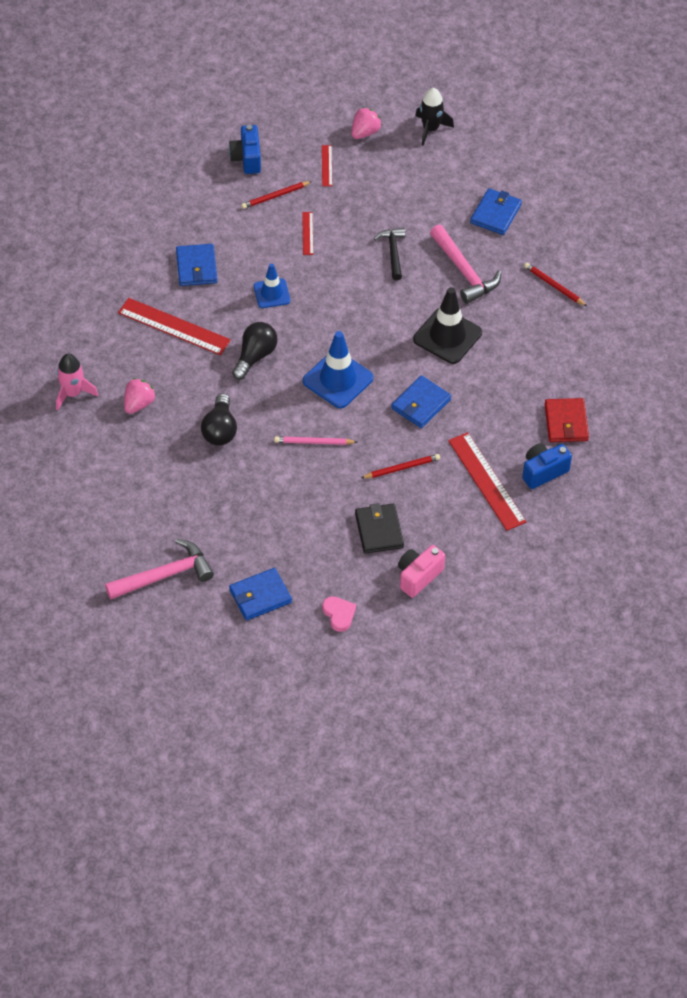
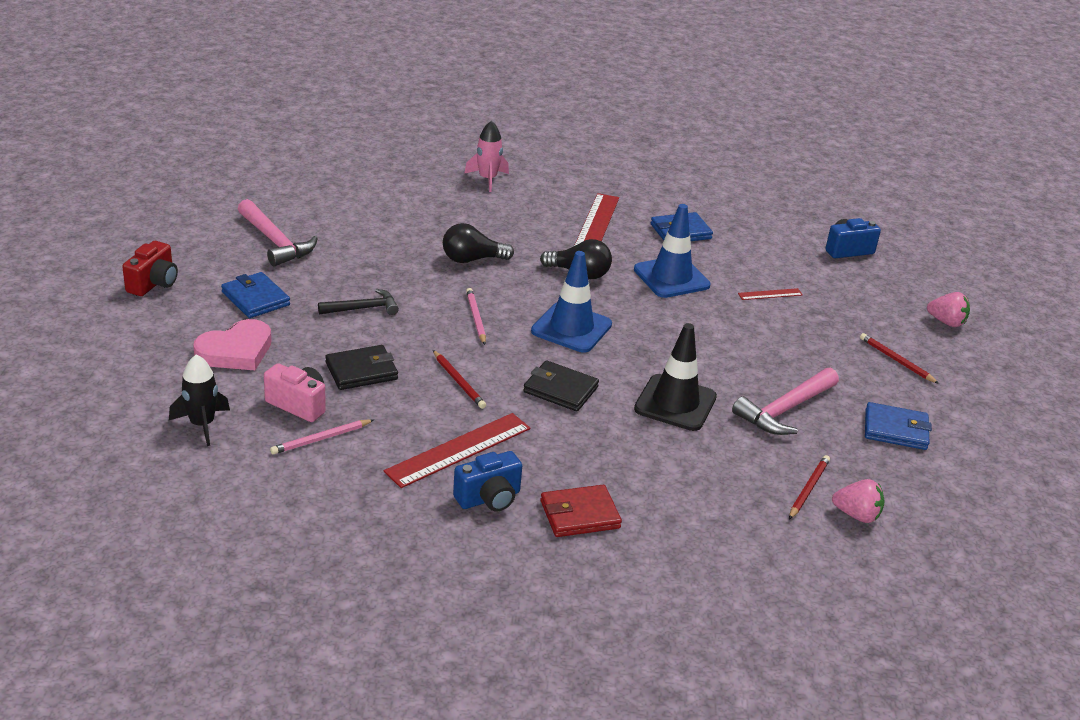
camera: 75 degrees right, 20 degrees down
pink strawberry [124,378,156,414] -> pink strawberry moved to [832,479,885,523]
red pencil [241,181,312,209] -> red pencil moved to [860,333,939,384]
blue traffic cone [254,264,290,308] -> blue traffic cone [634,204,711,298], size x1.62
red ruler [322,145,332,186] -> none
pink heart [322,596,356,632] -> pink heart [193,319,271,370], size x1.73
black hammer [374,228,406,280] -> black hammer moved to [318,289,399,315]
blue wallet [391,375,451,428] -> black wallet [523,360,599,411]
black rocket [415,88,454,146] -> black rocket moved to [169,354,230,446]
blue camera [522,443,572,489] -> blue camera turned 105 degrees clockwise [453,451,522,512]
none -> red camera [122,241,178,296]
none -> pink pencil [270,419,373,455]

